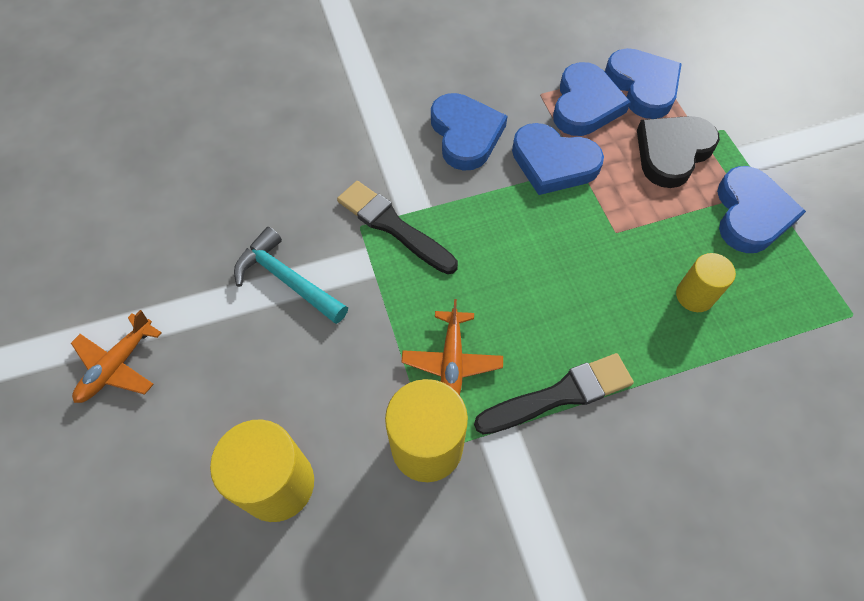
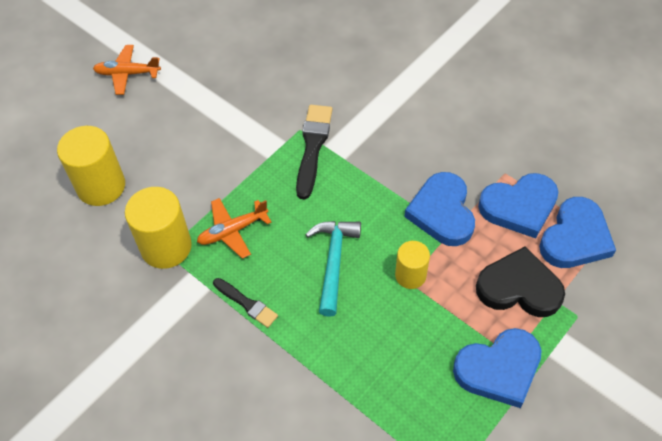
camera: 60 degrees right, 5 degrees down
turquoise hammer [234,227,348,324] -> turquoise hammer moved to [305,221,361,317]
blue heart [431,93,507,171] -> none
black brush [474,353,634,434] -> black brush [213,278,278,328], size x0.60
yellow cylinder [676,253,736,312] -> yellow cylinder moved to [395,241,430,289]

